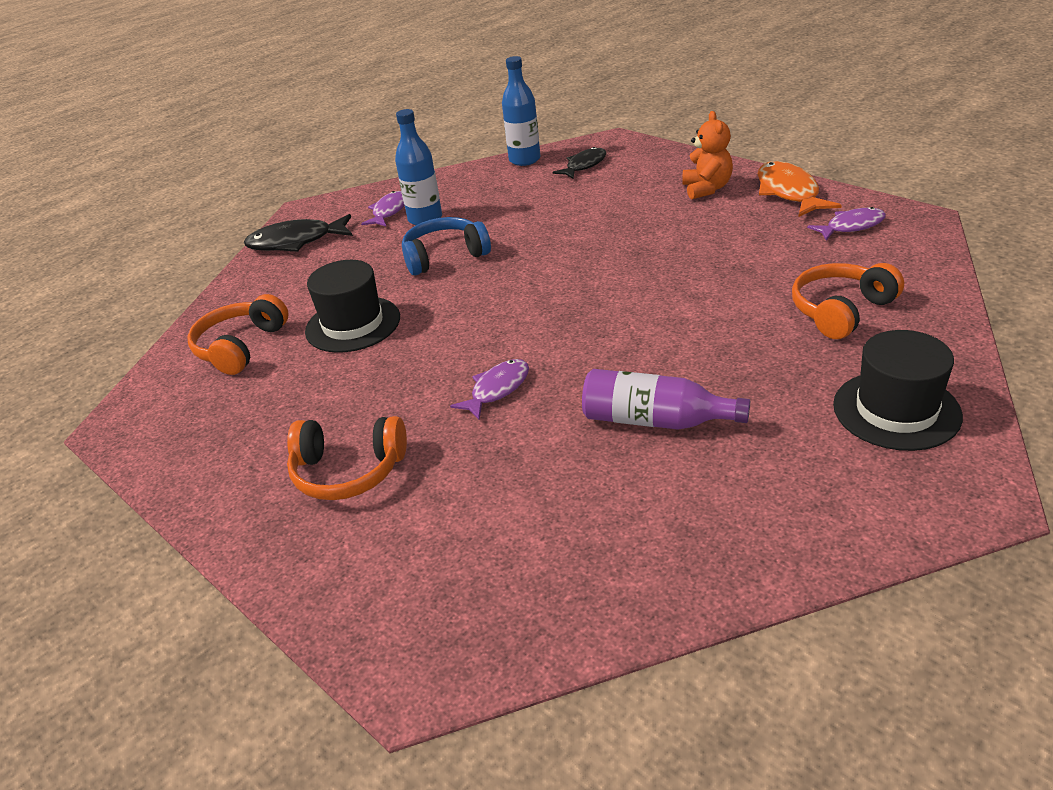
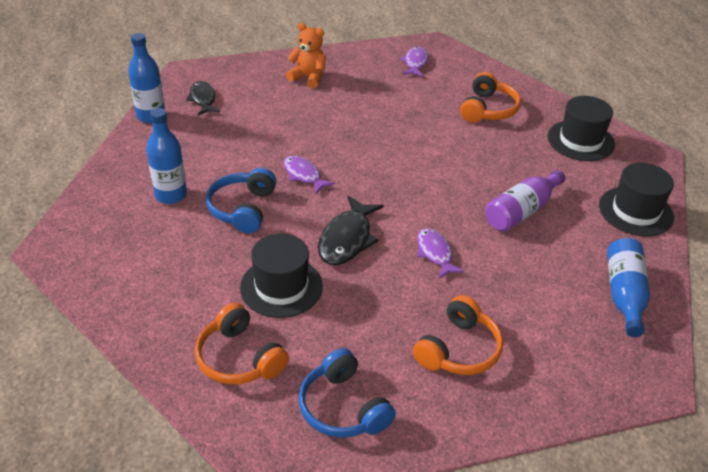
camera: 65 degrees left, 5 degrees up
black fish [244,214,353,252] -> black fish moved to [318,195,384,265]
purple fish [361,191,405,226] -> purple fish moved to [283,156,335,194]
orange fish [757,161,842,217] -> none
orange headphones [792,263,904,339] -> orange headphones turned 150 degrees counterclockwise [460,72,521,123]
none -> blue headphones [298,348,396,438]
none -> black hat [599,163,674,236]
none -> blue bottle [607,238,650,337]

